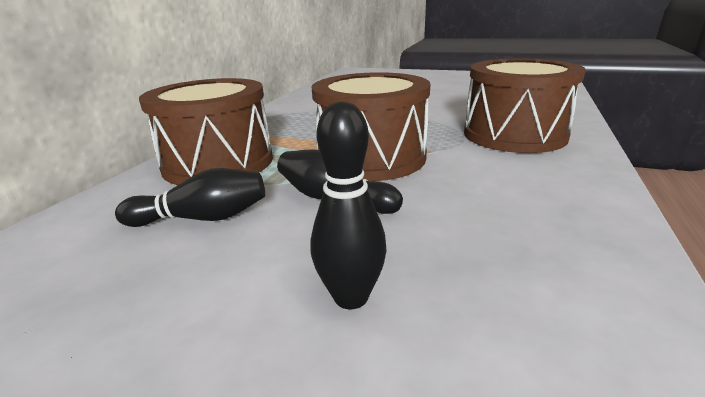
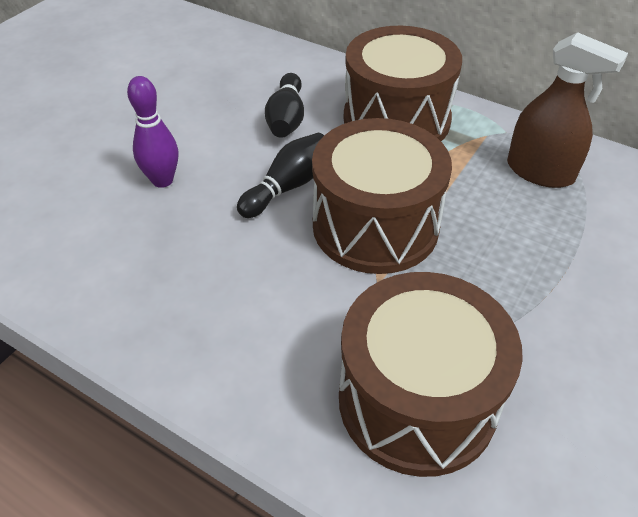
camera: 100 degrees right, 20 degrees up
black bowling pin [311,101,387,309] -> purple bowling pin [127,76,178,188]
none -> brown spray bottle [507,32,628,188]

